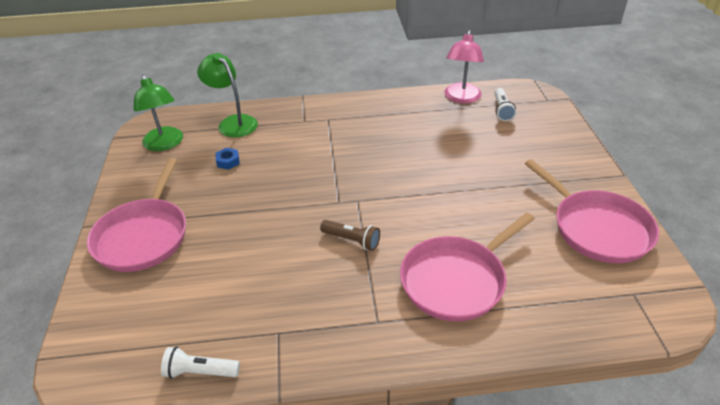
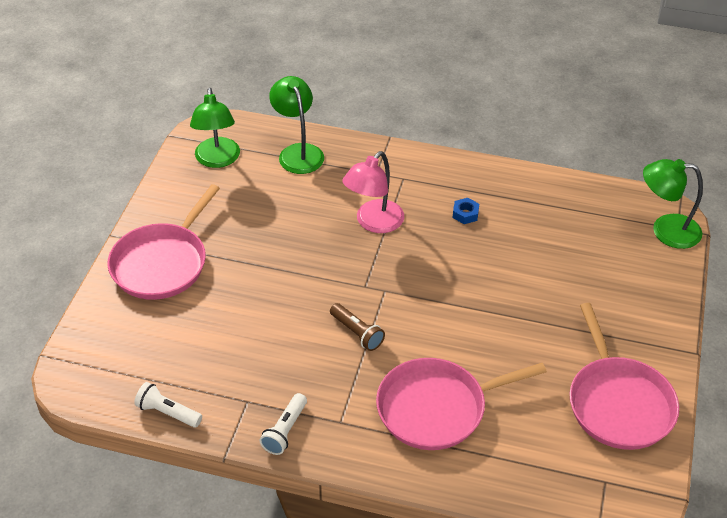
camera: 20 degrees right, 5 degrees up
blue nut [215,148,240,170] -> blue nut moved to [453,198,479,224]
pink lamp [444,30,484,103] -> pink lamp moved to [342,151,404,233]
white flashlight [494,88,516,121] -> white flashlight moved to [259,393,307,455]
none -> green lamp [643,159,703,249]

